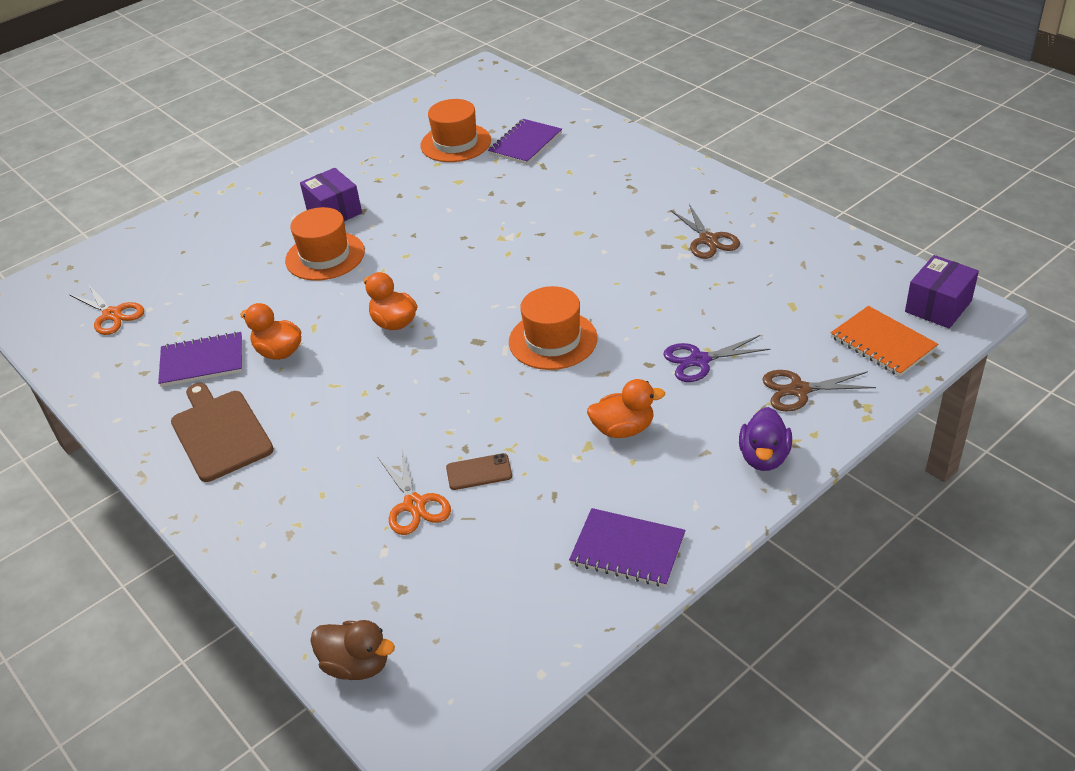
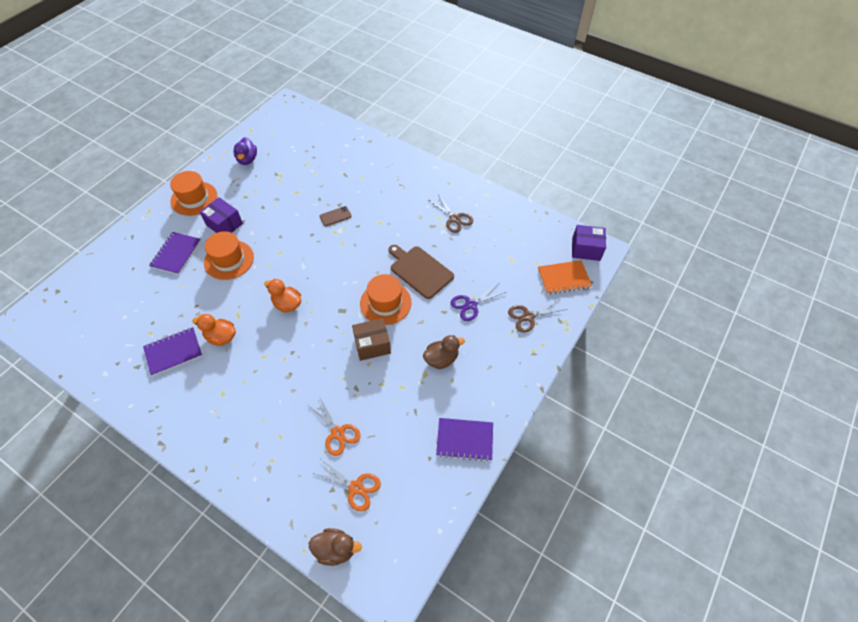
camera: 20 degrees left, 15 degrees up
orange scissors [70,284,144,335] -> orange scissors moved to [312,460,381,512]
brown cutting board [171,383,274,482] -> brown cutting board moved to [388,245,454,299]
orange hat [421,99,491,162] -> orange hat moved to [170,171,217,216]
brown phone [446,453,512,490] -> brown phone moved to [320,206,352,226]
purple notebook [488,119,562,165] -> purple notebook moved to [149,232,201,275]
orange duck [587,379,665,438] -> brown duck [423,335,465,369]
purple duck [739,407,792,471] -> purple duck moved to [233,137,257,165]
orange notebook [831,306,938,377] -> orange notebook turned 45 degrees counterclockwise [538,260,592,295]
purple box [905,255,979,329] -> purple box turned 75 degrees clockwise [572,225,606,261]
none -> brown box [352,318,391,361]

